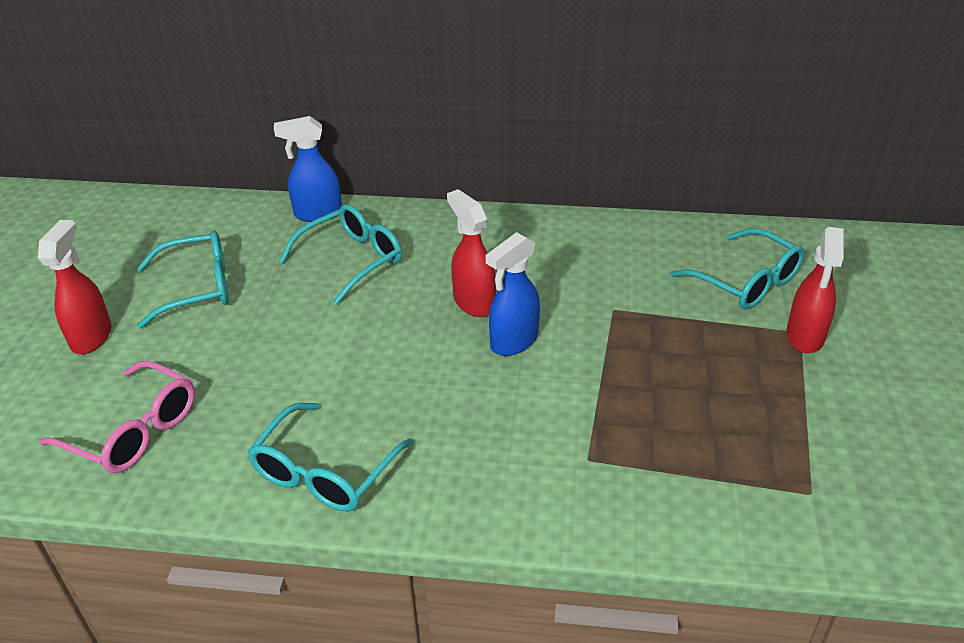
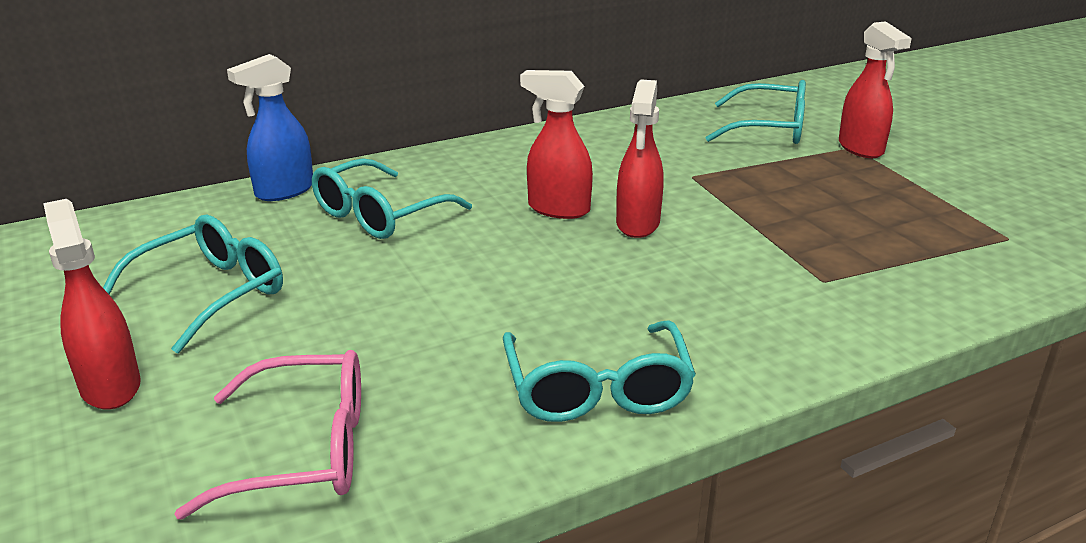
camera: 35 degrees left, 10 degrees down
turquoise glasses [279,204,402,305] -> turquoise glasses turned 150 degrees counterclockwise [312,158,472,239]
blue spray bottle [486,232,540,356] -> red spray bottle [616,79,664,238]

